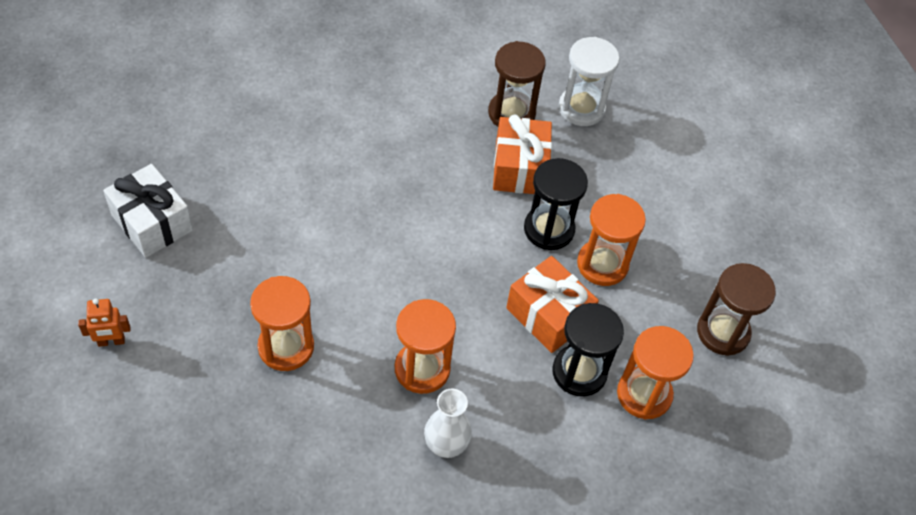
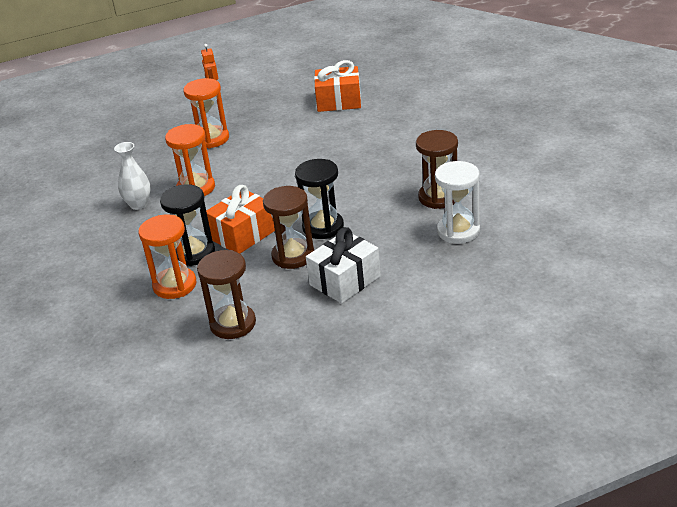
camera: 95 degrees right, 20 degrees down
white gift [103,164,193,258] -> white gift moved to [306,227,381,303]
orange gift [493,114,552,194] -> orange gift moved to [314,60,361,112]
orange hourglass [577,194,646,286] -> brown hourglass [263,186,314,269]

